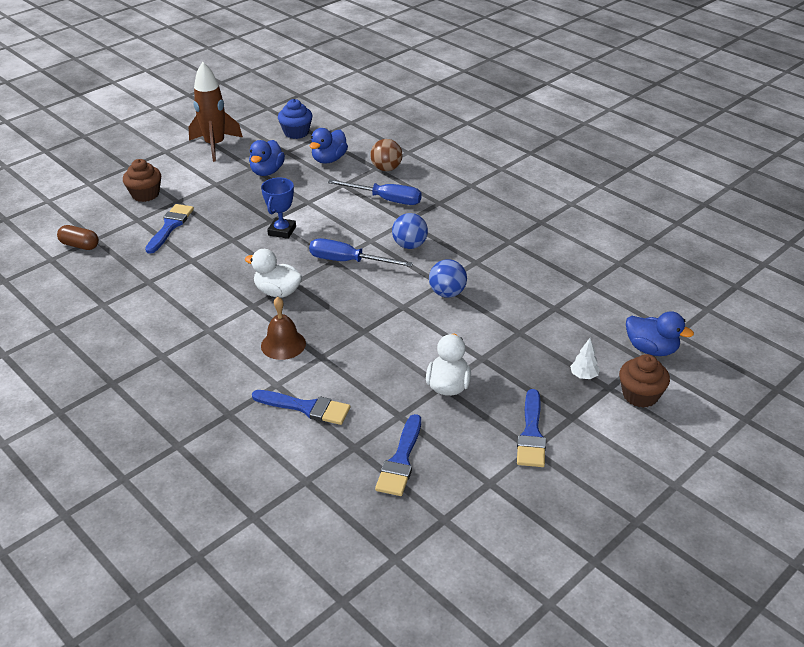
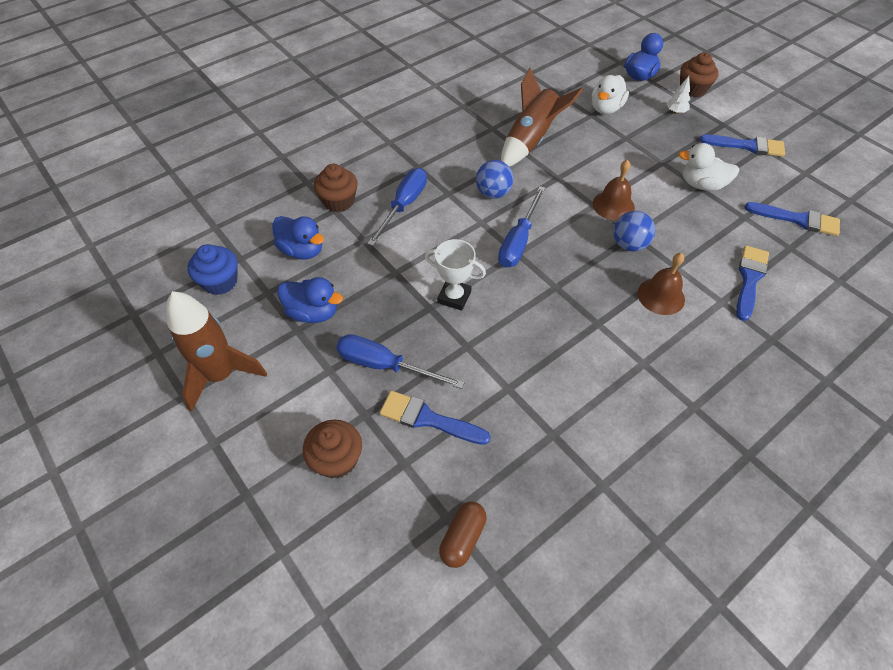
camera: 85 degrees left, 15 degrees up
white duck [245,249,302,298] -> white duck moved to [592,75,629,114]
blue trophy [261,178,296,239] -> white trophy [425,239,486,311]
brown ball [370,139,402,171] -> brown cupcake [314,164,358,212]
blue ball [429,259,467,298] -> blue ball moved to [613,211,656,251]
none -> blue screwdriver [336,334,465,389]
none -> brown rocket [501,68,583,167]
none -> brown bell [593,159,635,221]

